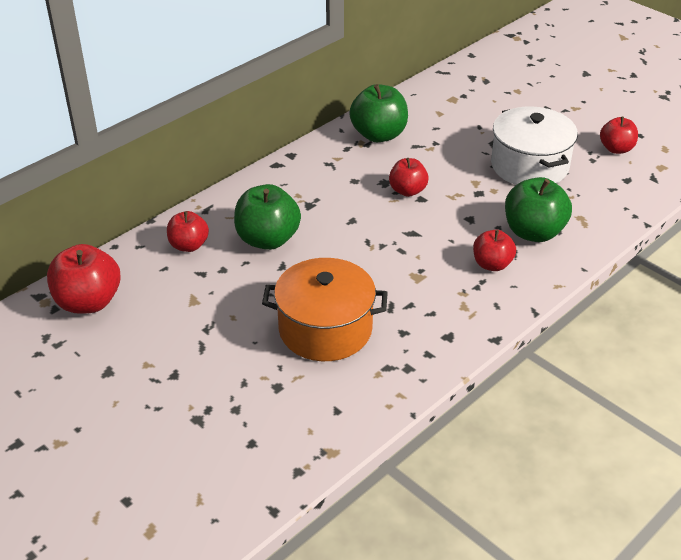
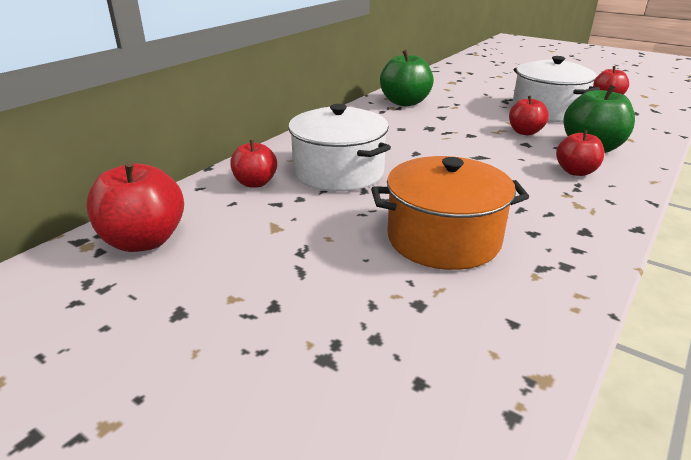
camera: 10 degrees left, 10 degrees down
green apple [234,184,301,250] -> white pot [288,104,391,192]
red apple [389,158,429,197] -> red apple moved to [509,96,549,135]

